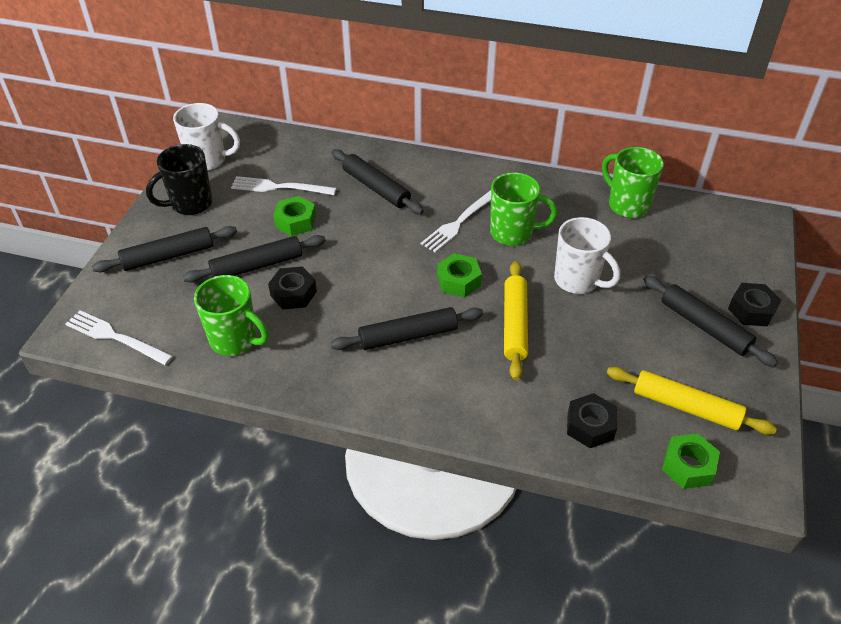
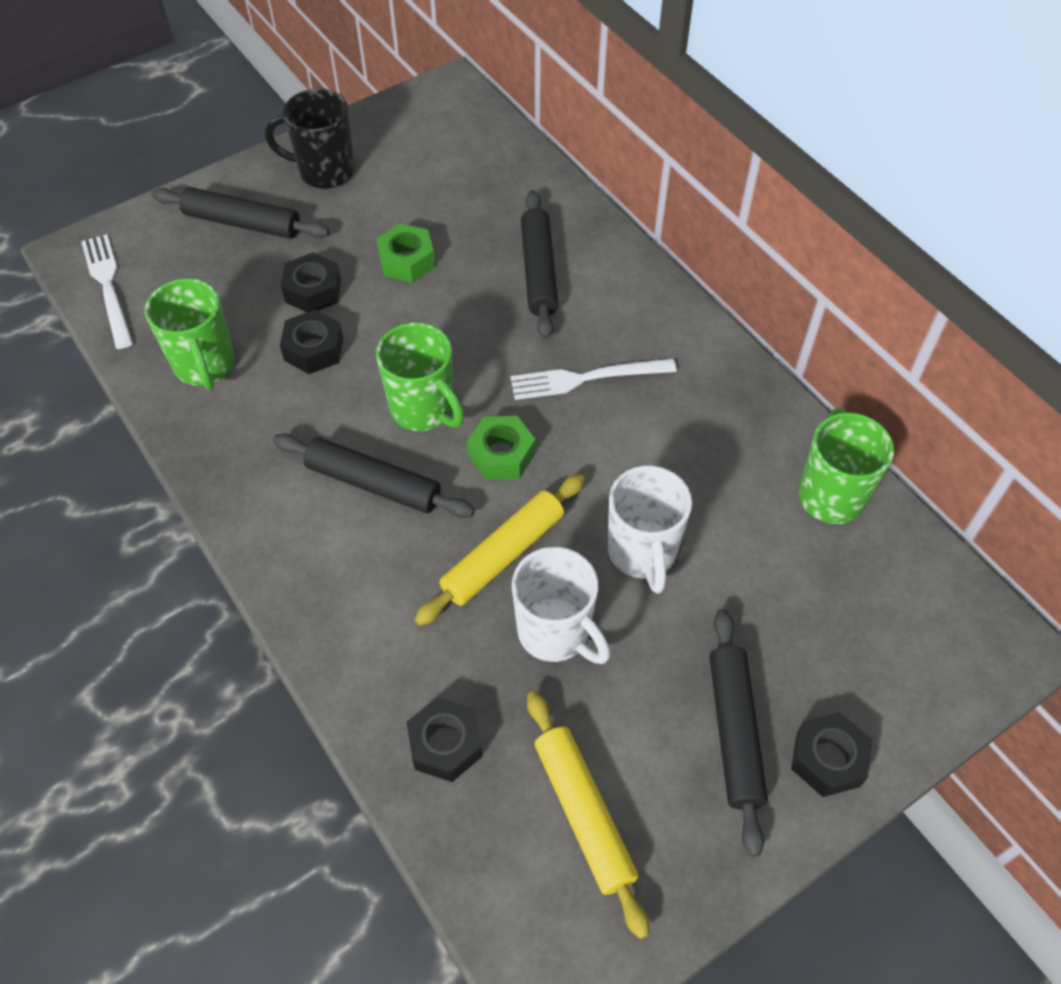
camera: 40 degrees right, 10 degrees up
white mug [173,103,240,171] -> white mug moved to [512,547,610,664]
black rolling pin [183,235,326,283] -> black nut [281,252,341,312]
white fork [231,176,336,195] -> none
green mug [490,173,557,246] -> green mug moved to [376,322,464,431]
green nut [662,433,720,489] -> none

